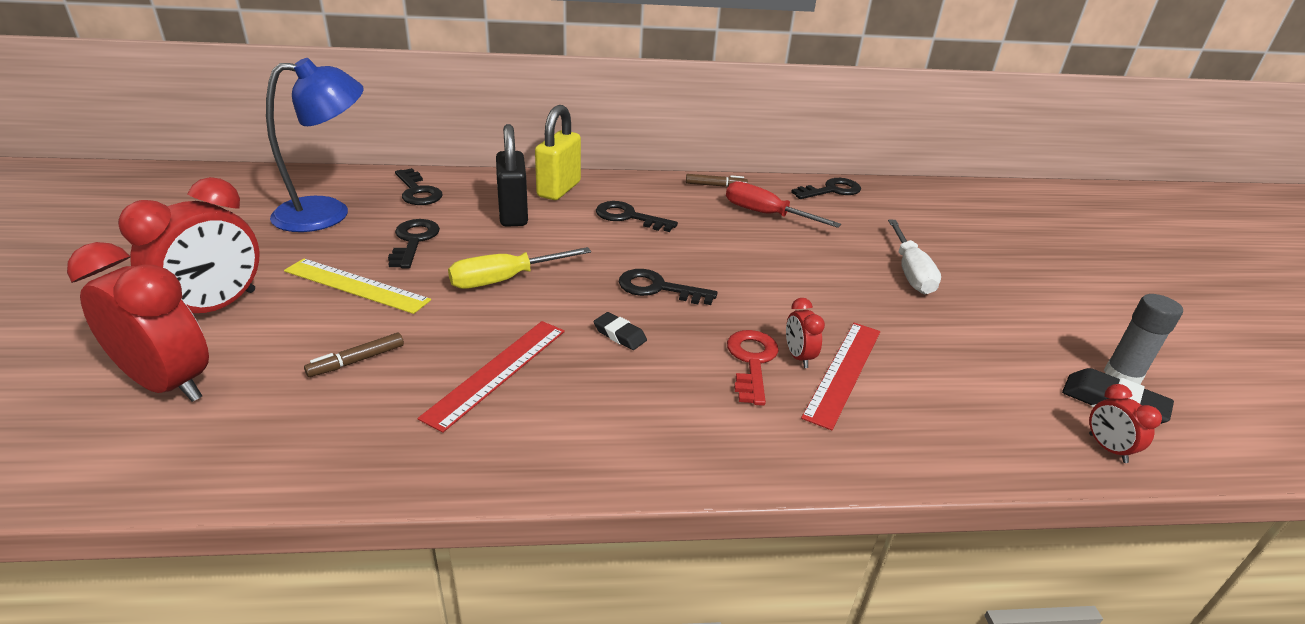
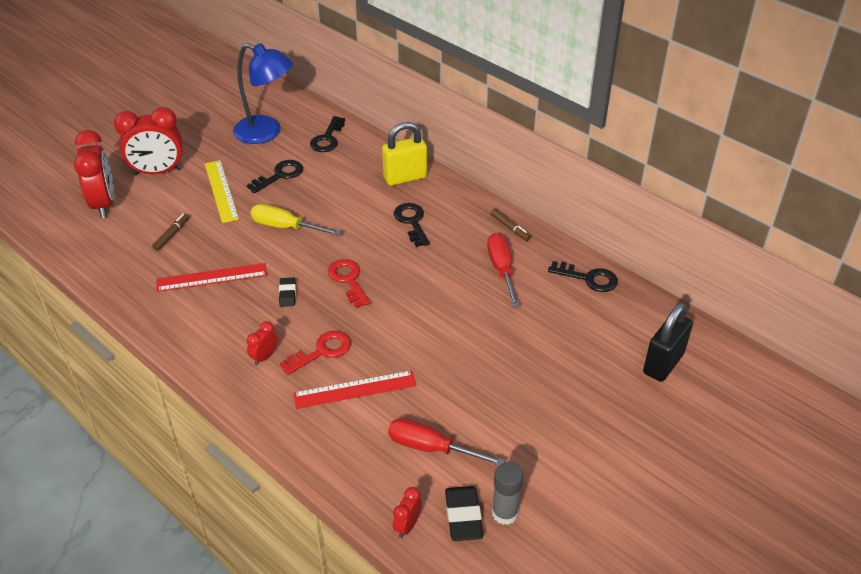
camera: 50 degrees right, 10 degrees up
brown marker [304,333,404,377] -> brown marker turned 105 degrees clockwise [152,214,189,251]
black padlock [496,124,528,227] -> black padlock moved to [643,302,693,382]
black key [619,269,717,305] -> red key [328,259,371,308]
red clock [786,298,825,368] -> red clock moved to [247,321,277,365]
white screwdriver [888,219,941,294] -> none
none -> red screwdriver [388,418,505,465]

